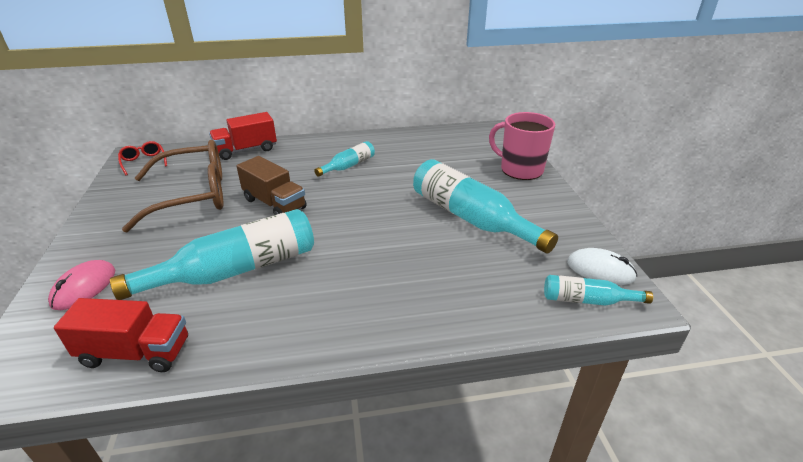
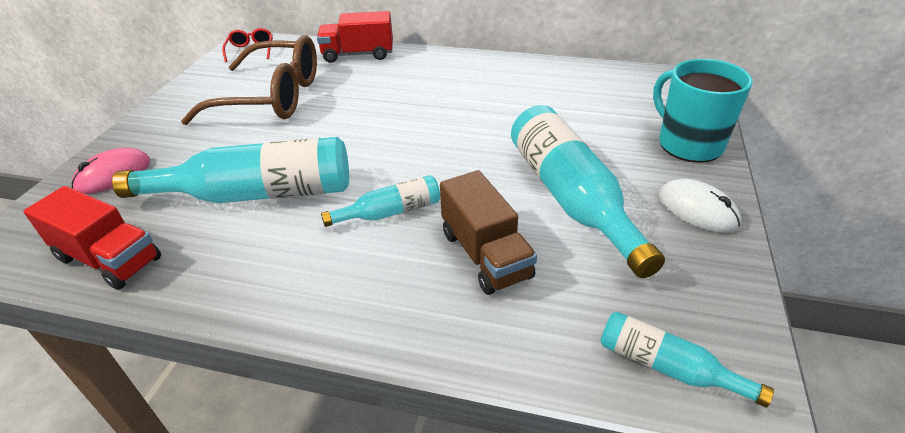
camera: 25 degrees right, 5 degrees up
brown truck [236,156,307,215] -> brown truck moved to [440,170,537,295]
turquoise bottle [314,141,375,177] -> turquoise bottle moved to [321,175,440,227]
pink mug [489,112,555,180] -> turquoise mug [653,59,753,163]
white mouse [567,248,637,285] -> white mouse moved to [659,179,741,233]

